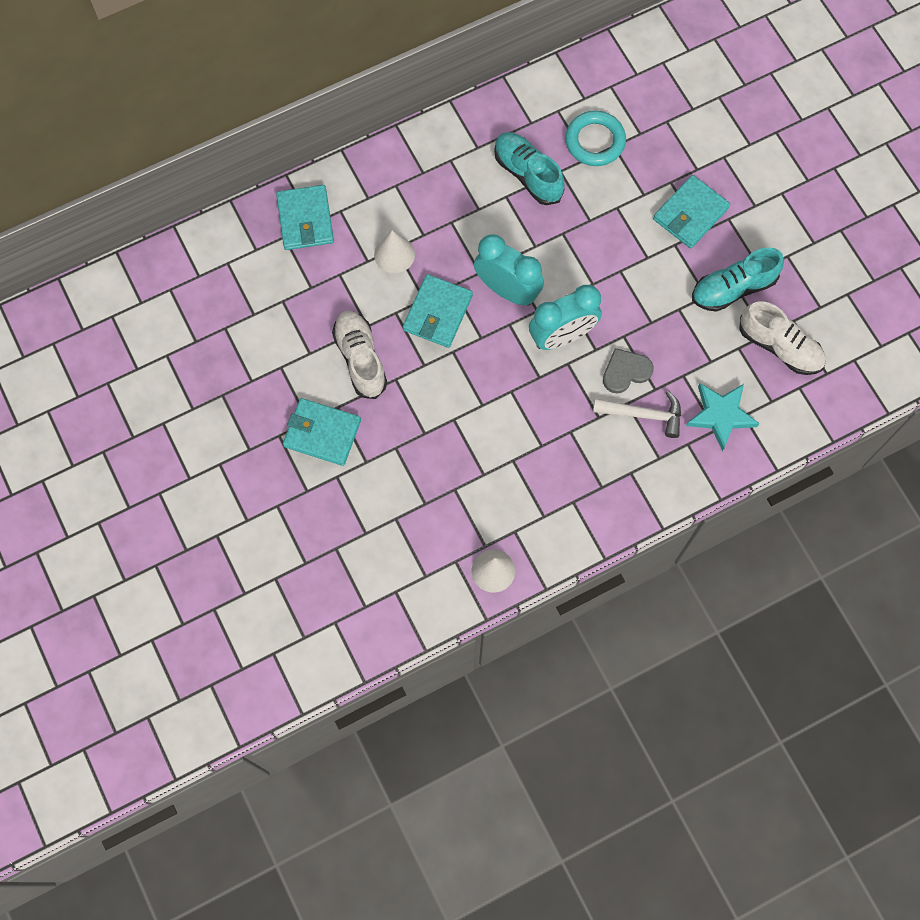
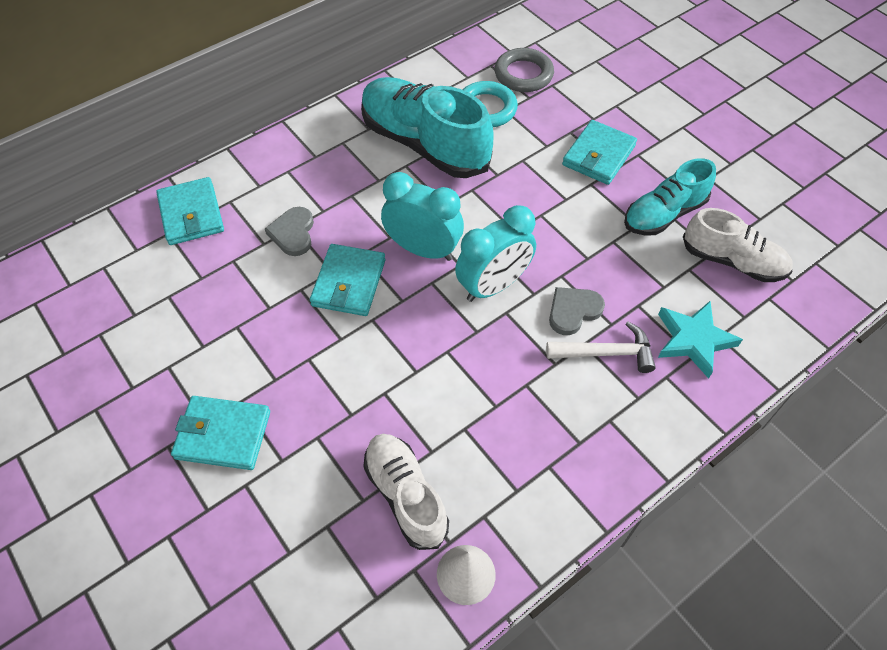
camera: 10 degrees left, 15 degrees down
white shoe [332,311,387,399] -> white shoe moved to [363,434,449,550]
white cone [374,230,415,273] -> grey heart [265,207,314,256]
turquoise shoe [494,132,565,205] -> turquoise shoe [361,77,493,178], size x1.64
none -> grey ring [495,48,554,92]

